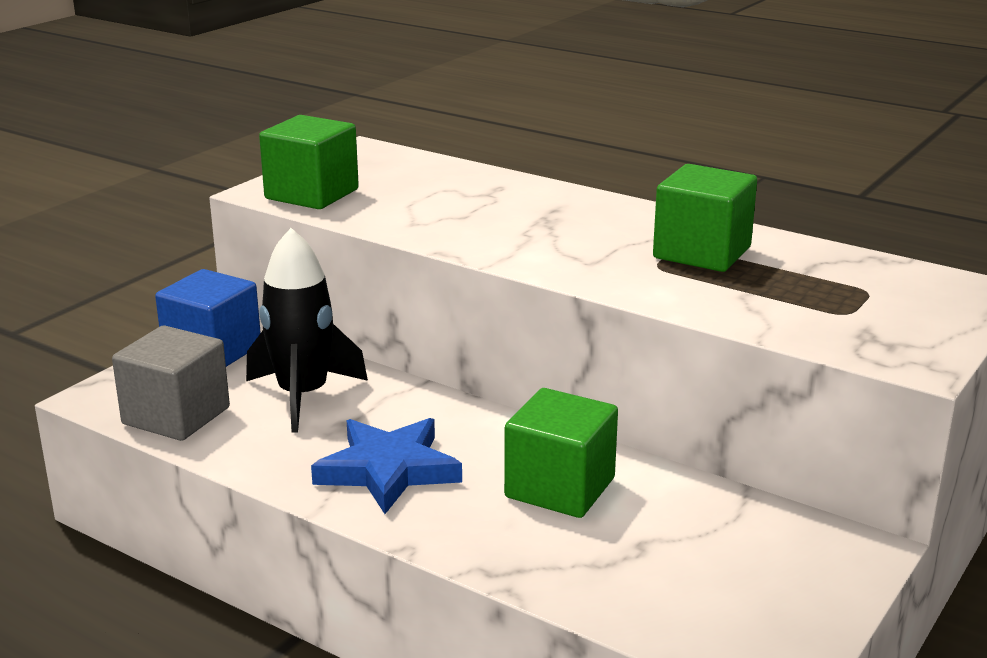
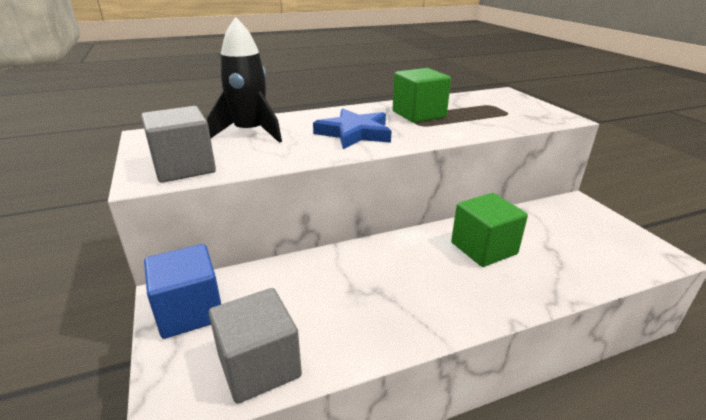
camera: 55 degrees left, 5 degrees up
black rocket [246,228,368,433] -> black rocket moved to [207,17,282,143]
green cube [259,115,359,209] -> grey cube [141,106,216,183]
blue star [311,418,462,514] -> blue star moved to [313,108,391,149]

